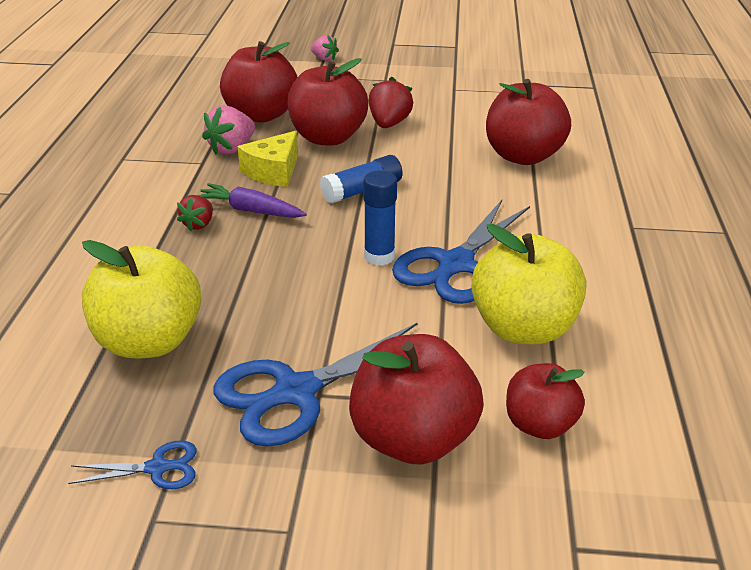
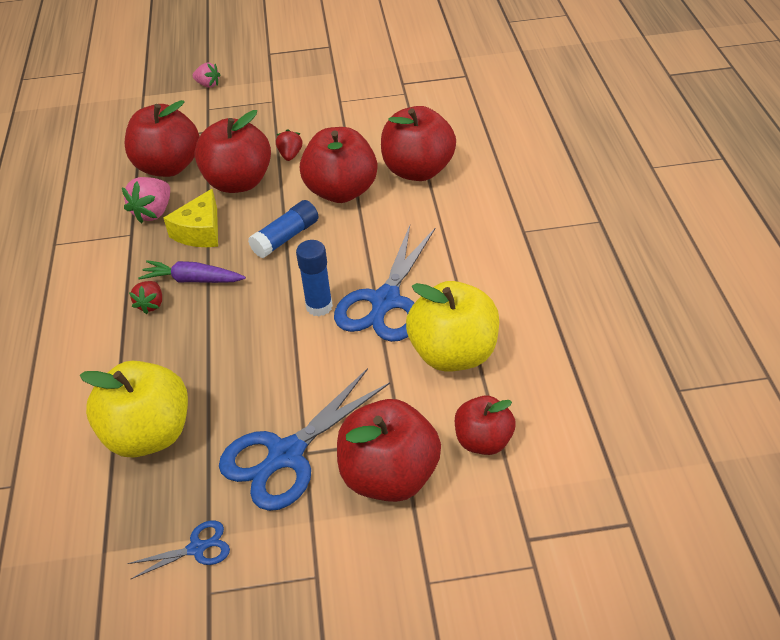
camera: 10 degrees left, 10 degrees up
red strawberry [369,77,413,128] -> red strawberry [276,129,302,161], size x0.64
none -> red apple [300,127,377,203]

